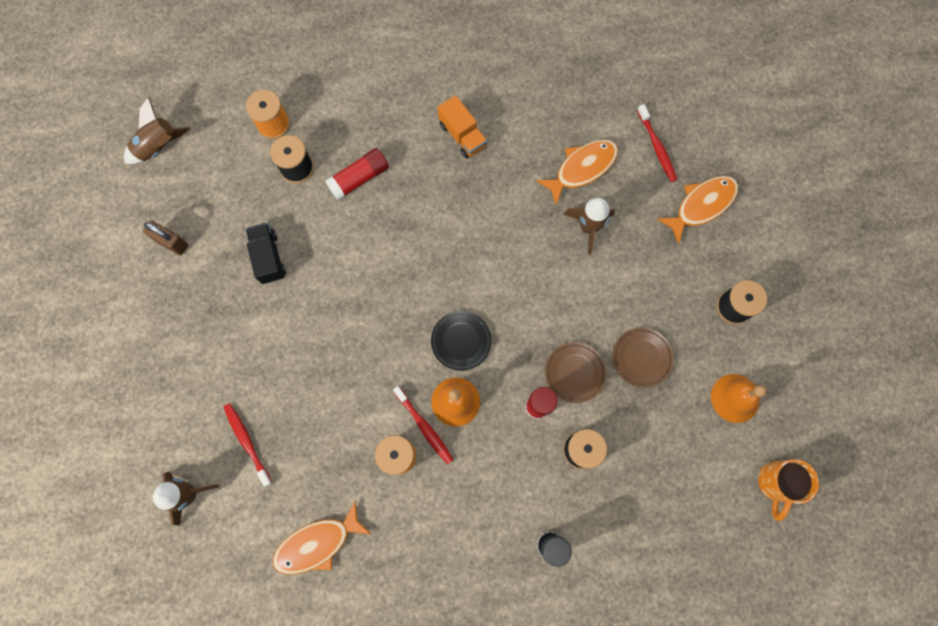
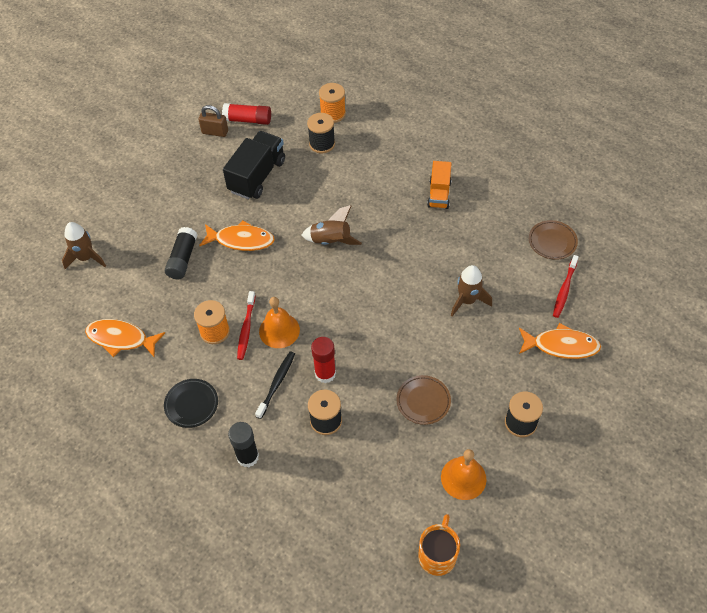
camera: 45 degrees right, 20 degrees down
brown rocket [124,97,191,164] -> brown rocket moved to [301,205,362,245]
brown padlock [143,221,188,255] -> brown padlock turned 60 degrees counterclockwise [198,105,228,137]
red toothbrush [224,403,272,487] -> none
black truck [246,223,286,284] -> black truck [223,131,285,199], size x1.59
red glue stick [325,148,389,200] -> red glue stick moved to [222,103,271,125]
black plate [431,311,492,371] -> black plate moved to [164,379,218,428]
orange fish [536,140,618,205] -> orange fish moved to [199,220,275,251]
brown plate [545,342,606,403] -> brown plate moved to [529,220,578,260]
orange mug [758,459,819,521] -> orange mug turned 135 degrees clockwise [418,514,460,576]
none -> black glue stick [165,227,197,280]
none -> black toothbrush [255,351,295,419]

